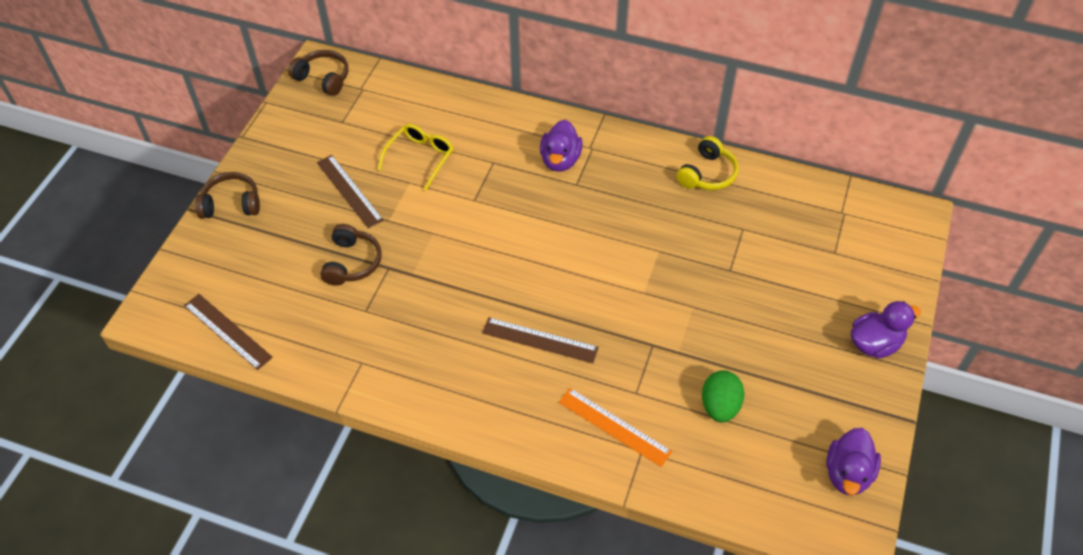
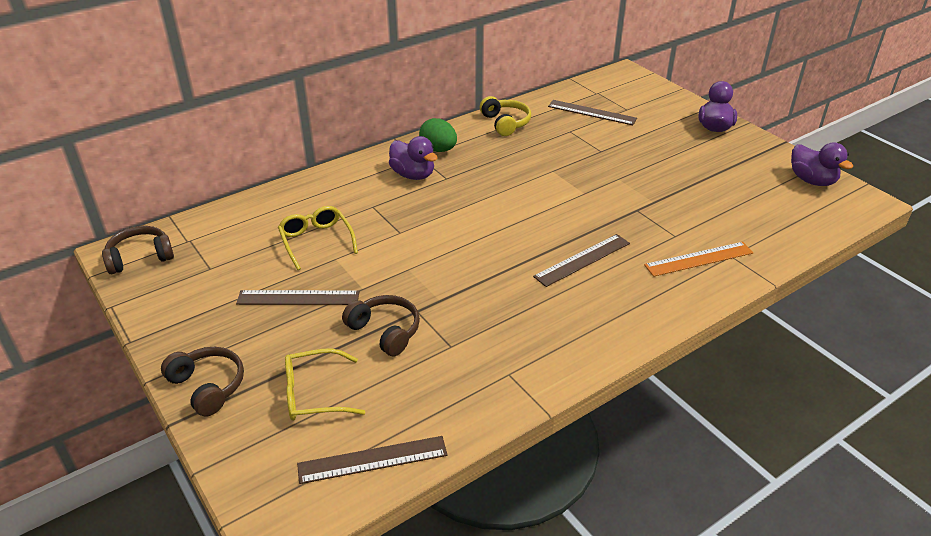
camera: 55 degrees left, 15 degrees down
brown headphones [195,172,260,219] -> brown headphones turned 105 degrees clockwise [161,347,244,417]
green egg [702,370,744,423] -> green egg moved to [419,118,457,152]
none -> yellow glasses [285,348,365,421]
none -> brown ruler [548,100,637,125]

